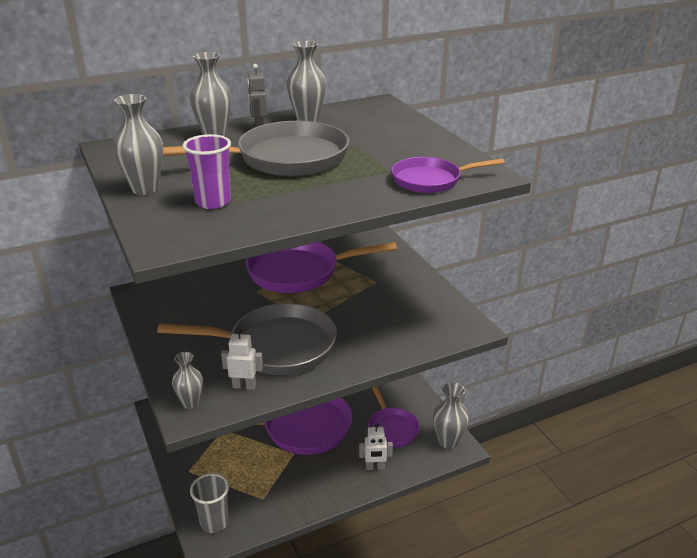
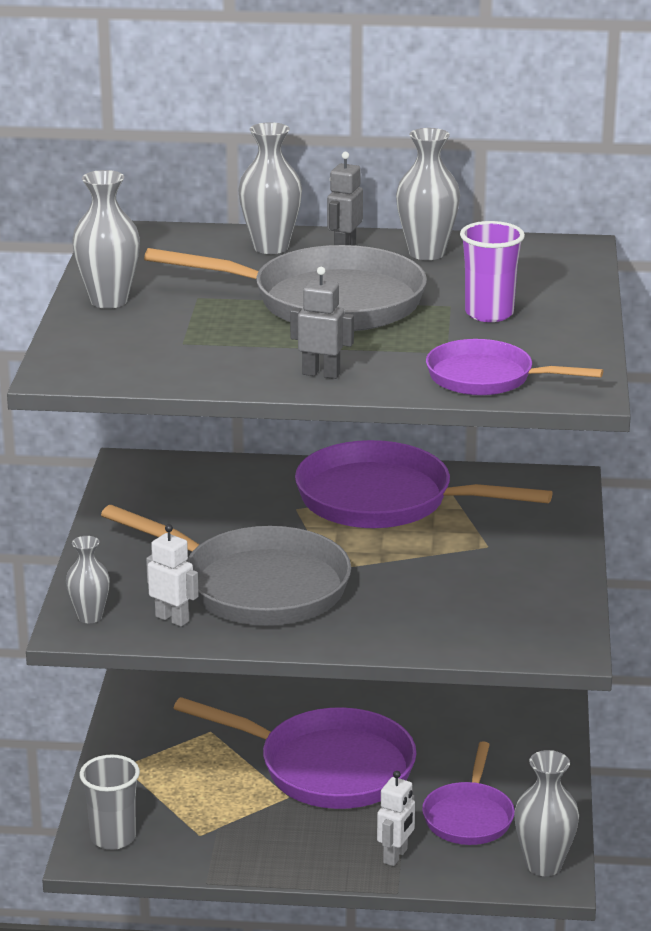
camera: 30 degrees right, 5 degrees down
purple cup [183,134,231,209] -> purple cup moved to [460,221,525,322]
white robot [359,423,393,470] -> white robot turned 90 degrees counterclockwise [377,771,415,866]
none -> grey robot [290,267,354,379]

